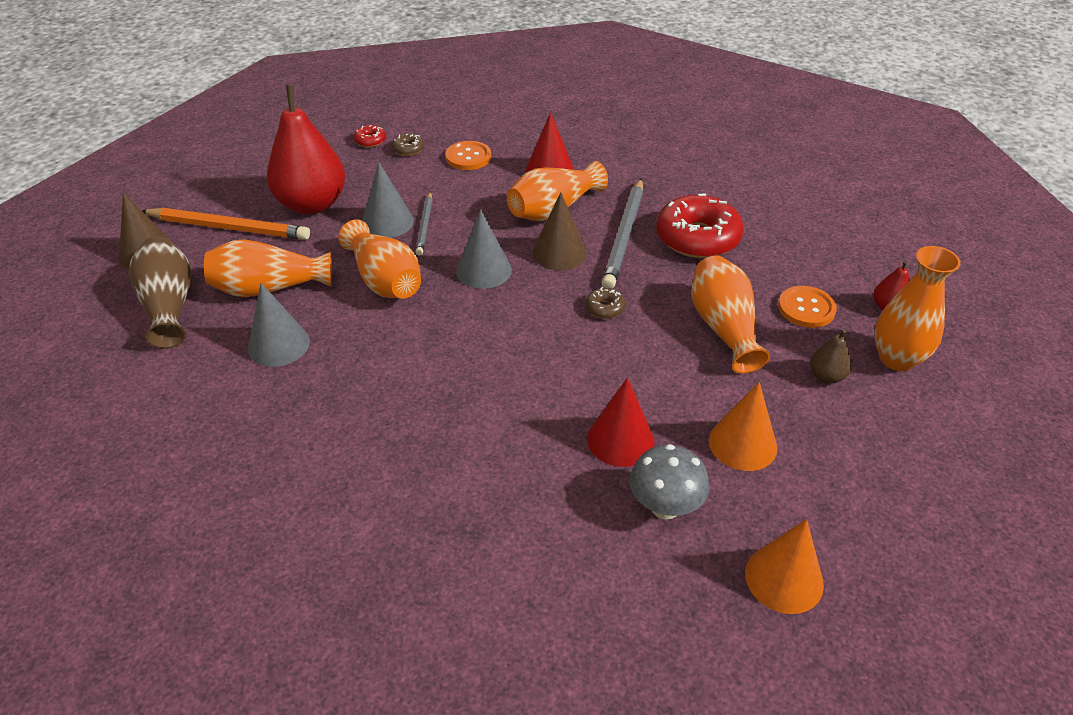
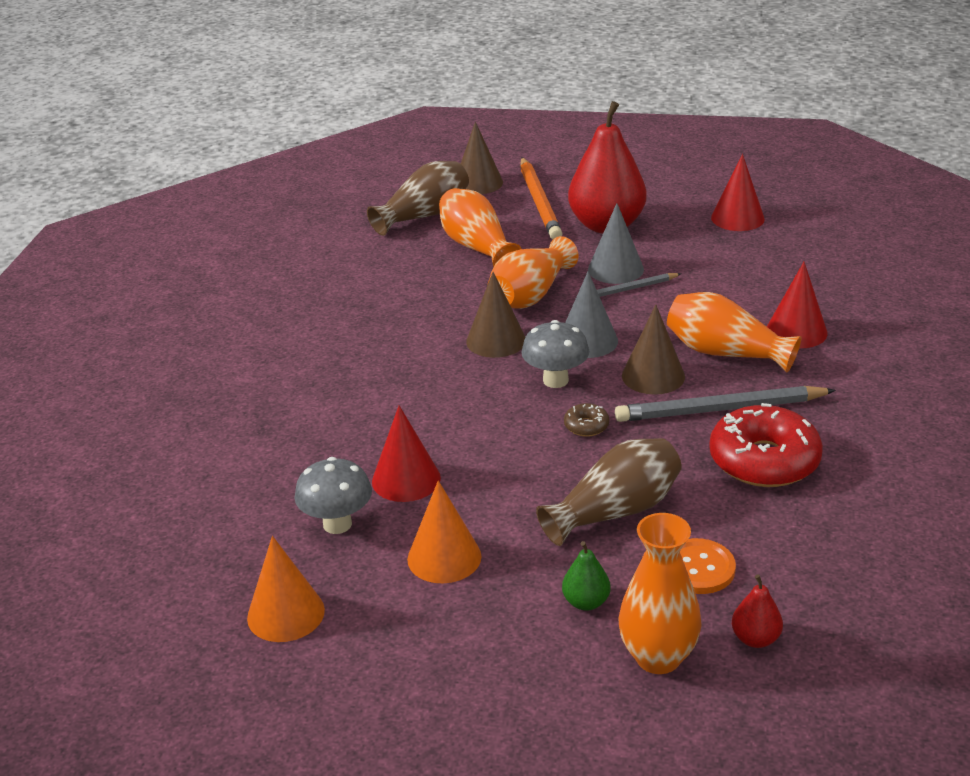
camera: 70 degrees right, 10 degrees down
grey cone [248,283,310,367] -> none
red donut [354,125,386,147] -> red cone [711,154,765,231]
brown donut [392,133,424,156] -> none
orange button [445,141,491,170] -> none
orange vase [691,256,770,374] -> brown vase [536,438,682,546]
brown pear [810,329,852,384] -> green pear [562,541,611,611]
none -> brown cone [466,272,525,358]
none -> grey mushroom [521,320,589,388]

